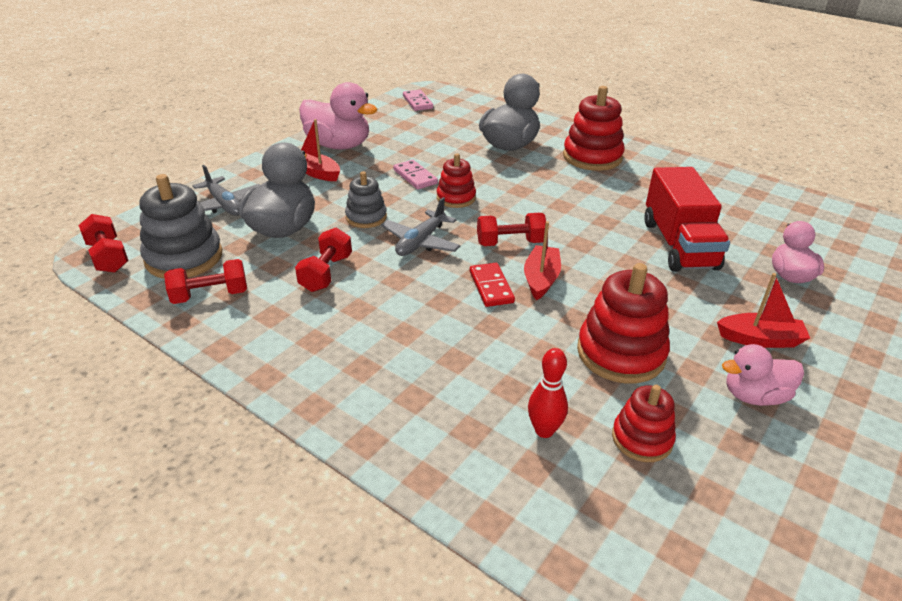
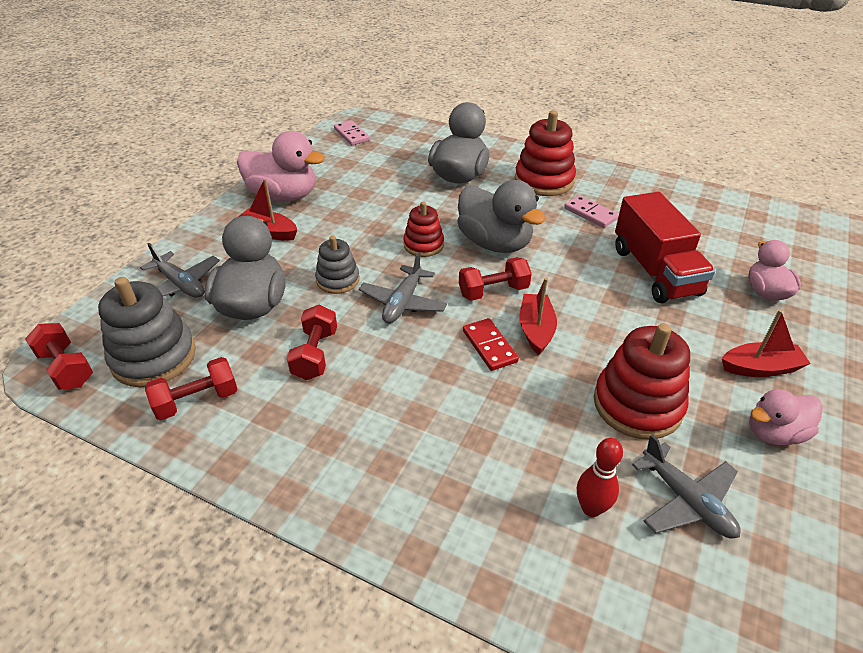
camera: 10 degrees left, 5 degrees up
pink domino [393,160,438,189] -> pink domino moved to [564,195,619,228]
red stacking toy [612,385,676,462] -> grey plane [632,435,741,538]
none -> grey duck [457,180,545,253]

